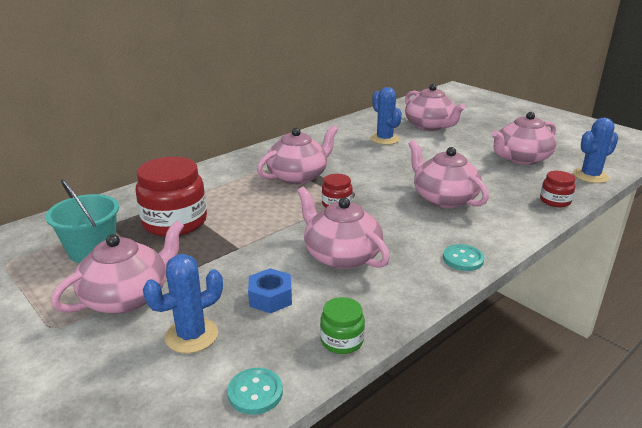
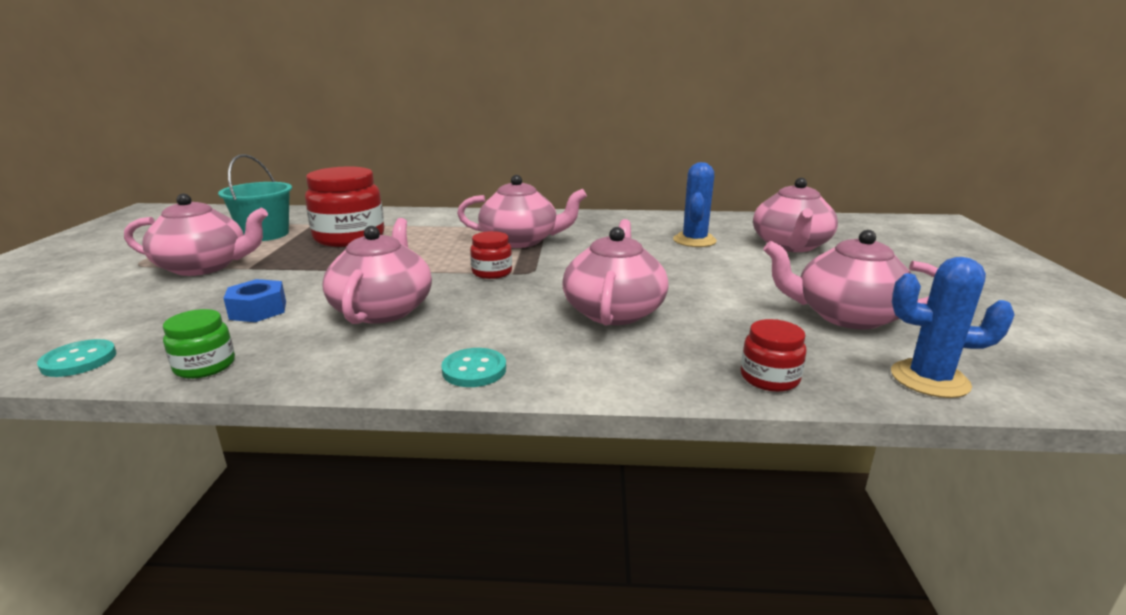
camera: 45 degrees right, 5 degrees down
blue cactus [143,254,223,353] -> none

